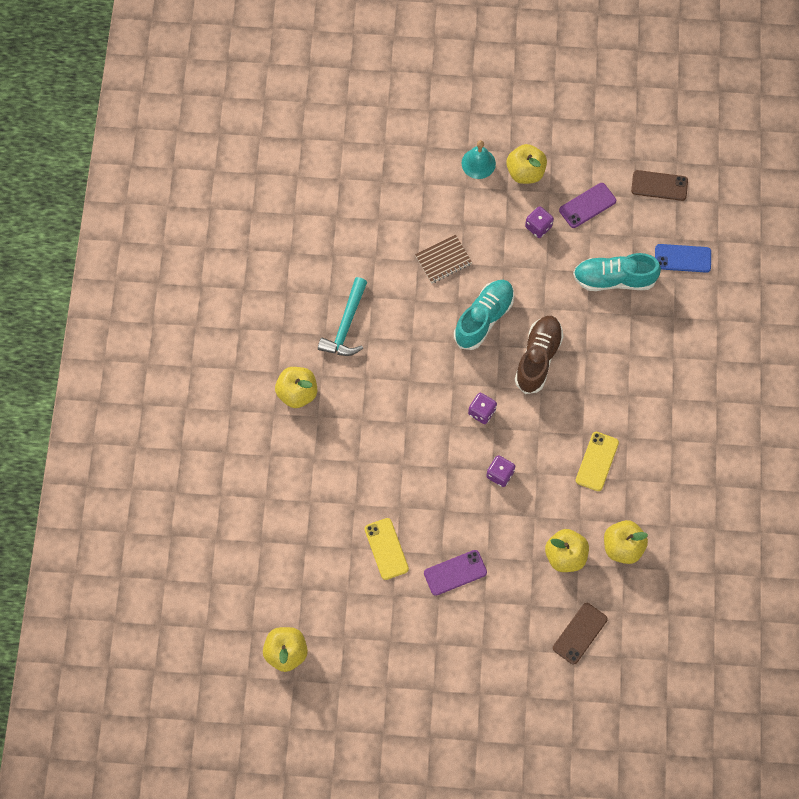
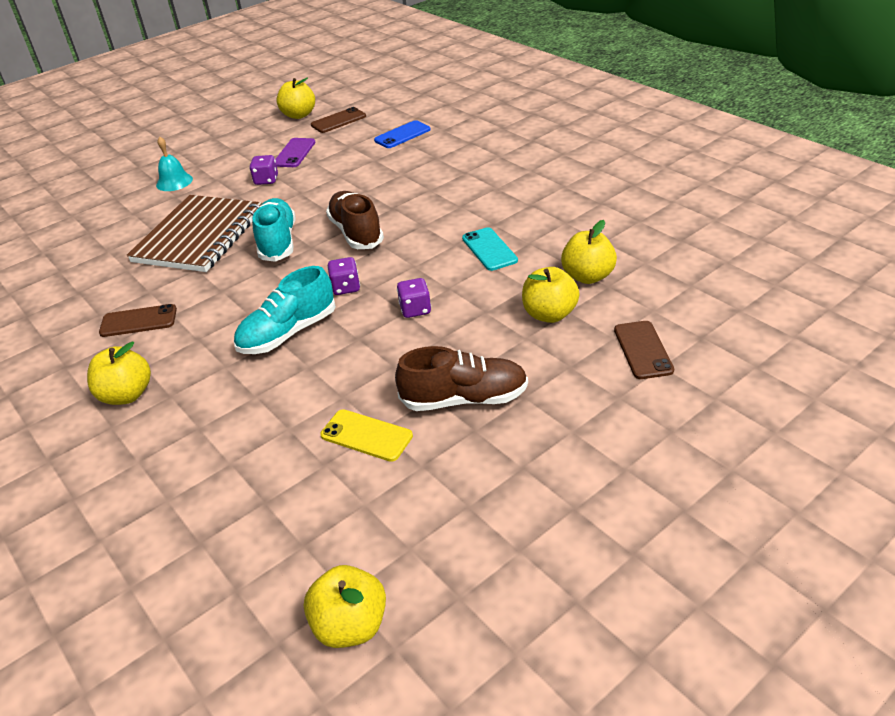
camera: 40 degrees left, 30 degrees down
turquoise hammer [318,277,367,356] -> brown phone [99,304,177,337]
brown notebook [415,235,472,284] -> brown notebook [126,195,262,272], size x2.16
purple phone [424,550,487,596] -> brown shoe [395,346,528,411]
yellow apple [506,144,547,184] -> yellow apple moved to [276,78,315,119]
turquoise shoe [573,253,661,291] -> turquoise shoe moved to [234,266,336,354]
yellow phone [576,432,619,491] -> turquoise phone [462,227,518,271]

